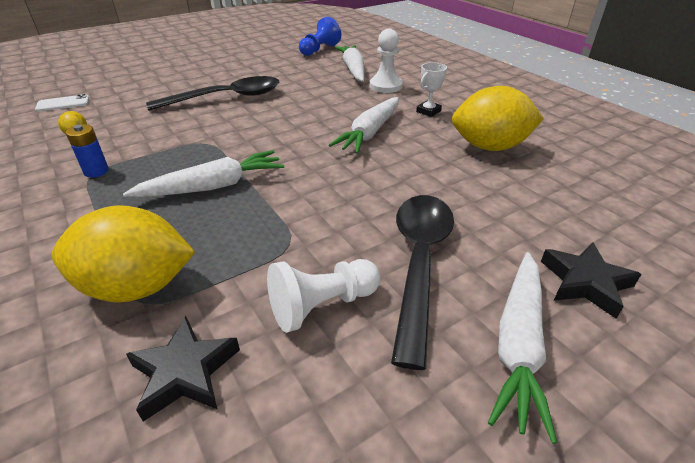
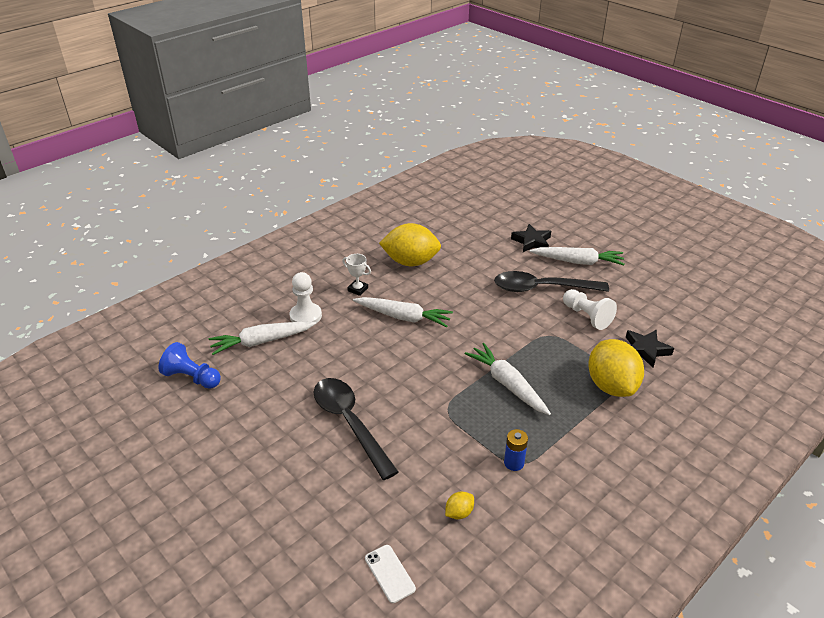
camera: 100 degrees left, 0 degrees up
yellow lemon [452,86,544,151] -> yellow lemon turned 75 degrees counterclockwise [379,223,441,266]

